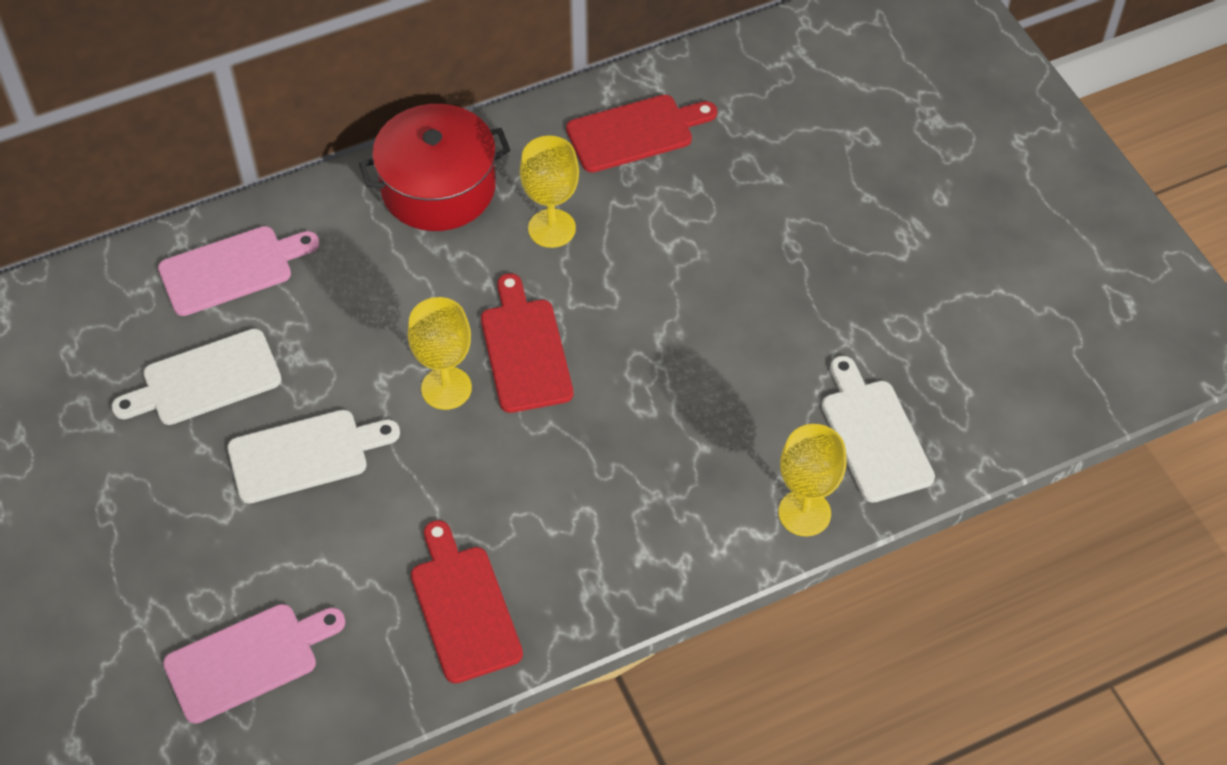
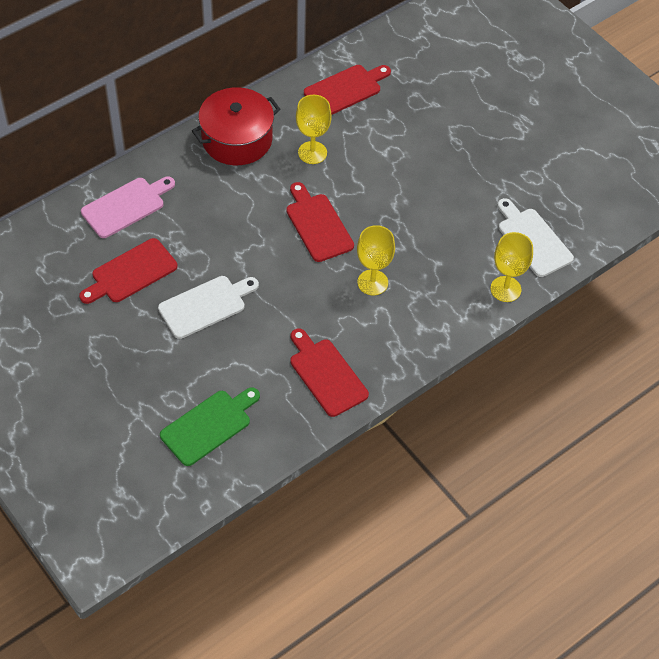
camera: 15 degrees left, 0 degrees up
white cutting board [112,329,282,425] -> red cutting board [79,238,178,304]
pink cutting board [163,604,345,724] -> green cutting board [160,387,260,466]
yellow goblet [408,297,472,410] -> yellow goblet moved to [357,225,395,295]

